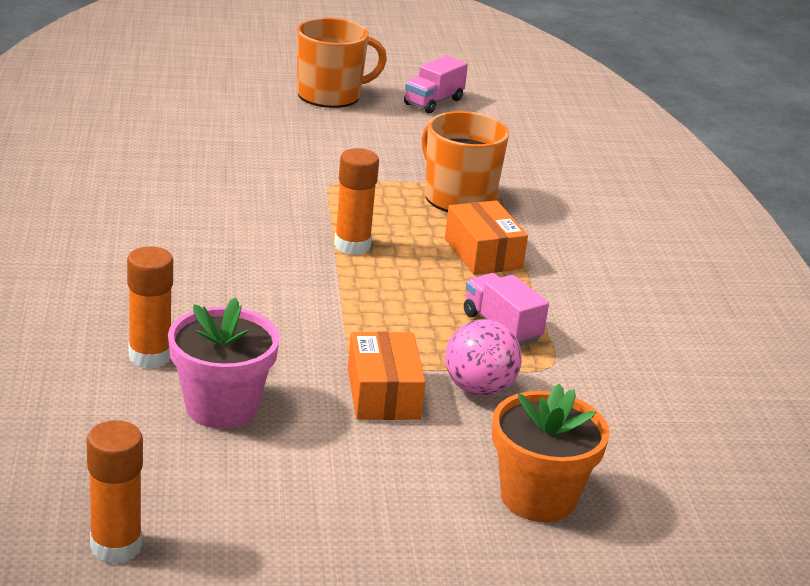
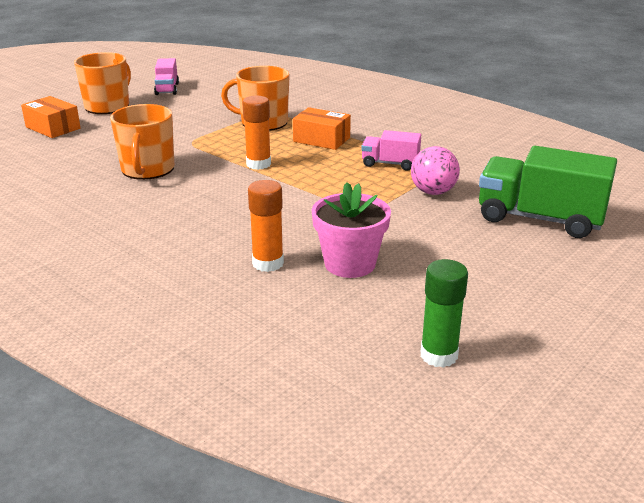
camera: 40 degrees left, 0 degrees up
orange glue stick [87,420,143,564] -> green glue stick [421,259,468,368]
orange box [348,331,426,420] -> orange box moved to [21,96,81,138]
orange flower pot [492,384,610,522] -> green truck [479,146,617,238]
none -> orange mug [110,104,174,180]

